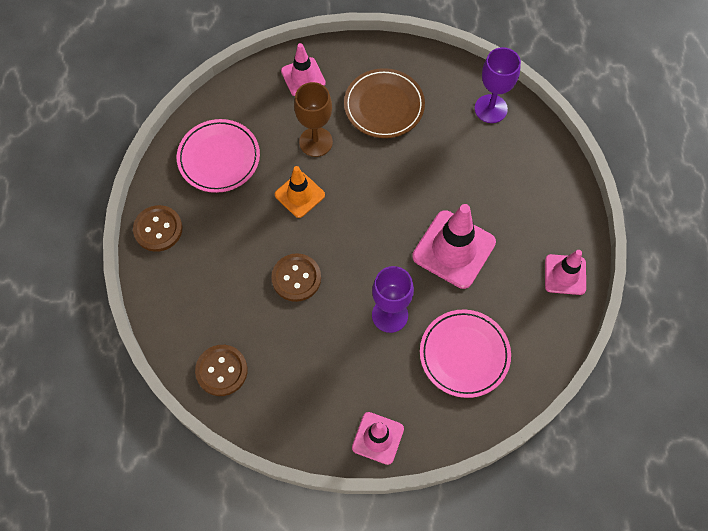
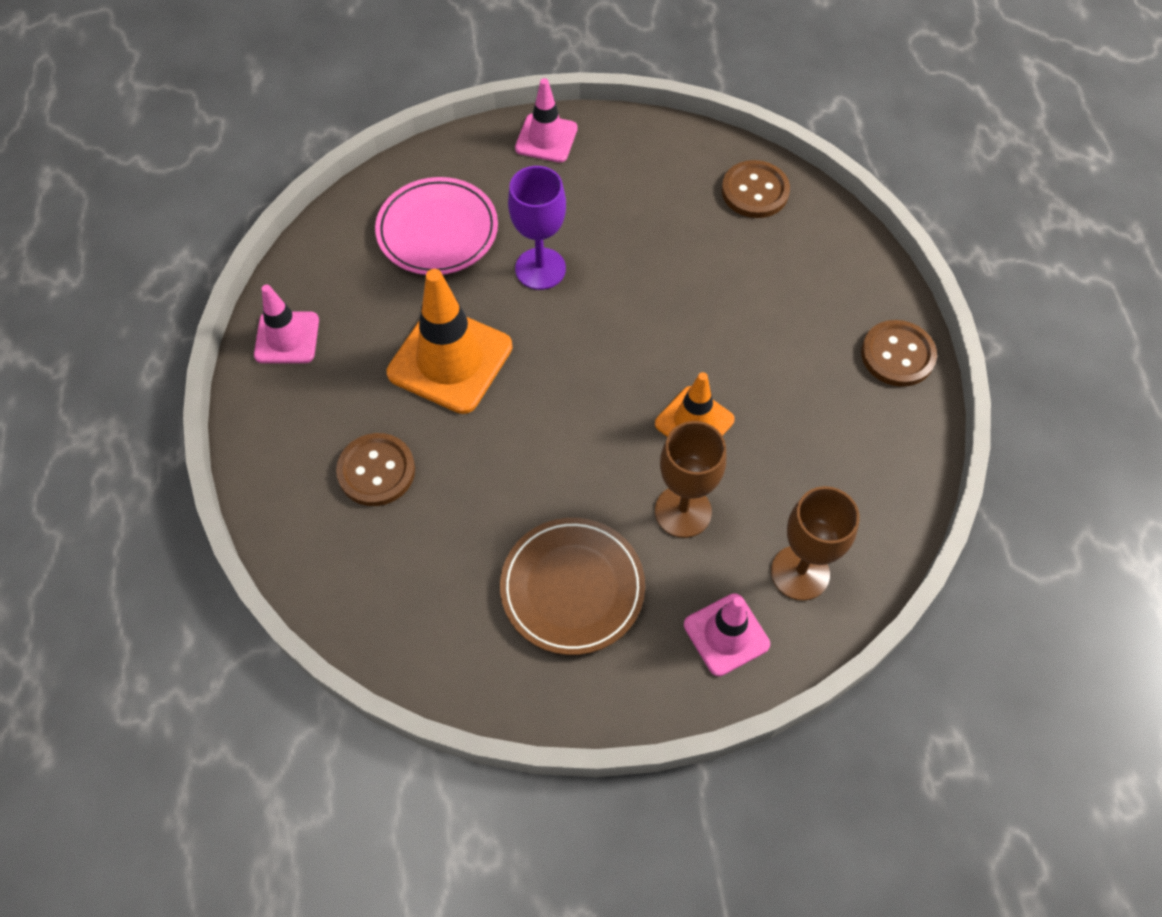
camera: 175 degrees right, 5 degrees down
pink plate [177,119,260,193] -> none
brown button [271,253,321,302] -> brown button moved to [336,433,415,506]
pink traffic cone [412,204,496,289] -> orange traffic cone [387,269,513,414]
purple goblet [475,47,521,123] -> none
none -> brown goblet [771,486,860,601]

